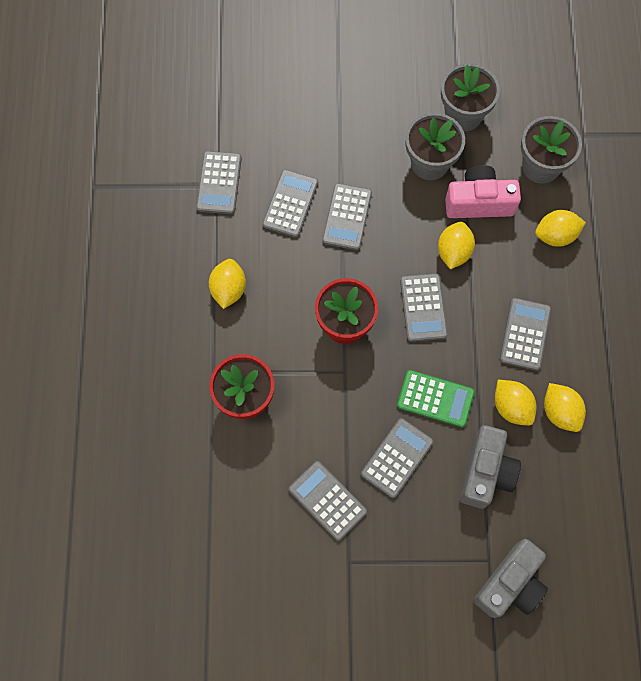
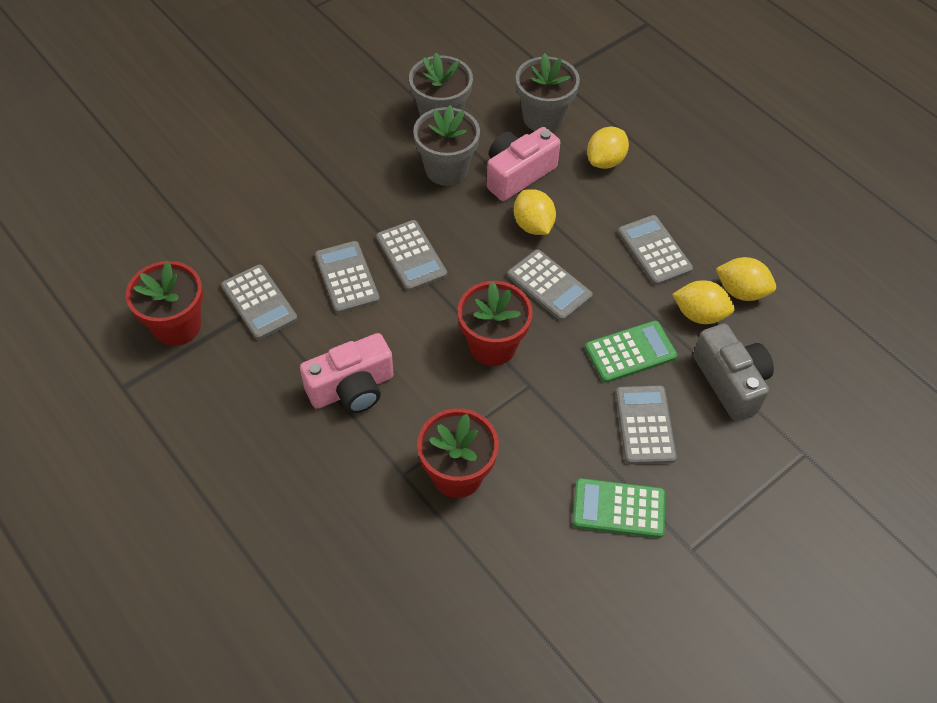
camera: 40 degrees left, 15 degrees down
yellow lemon [209,259,246,309] -> pink camera [300,333,394,413]
grey calculator [289,461,367,541] -> green calculator [573,478,665,538]
grey camera [474,539,548,618] -> none
none -> red flower pot [126,261,203,346]

